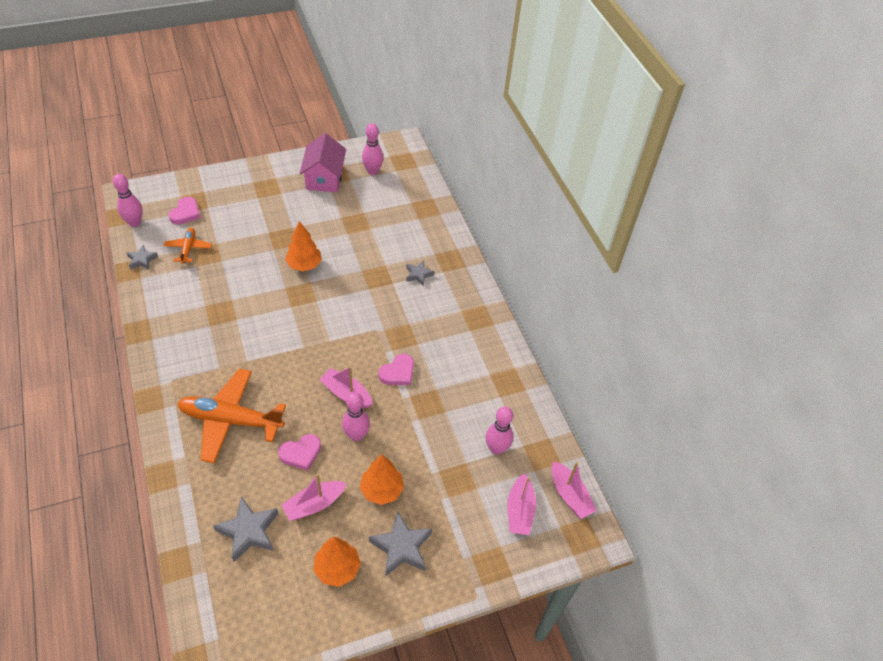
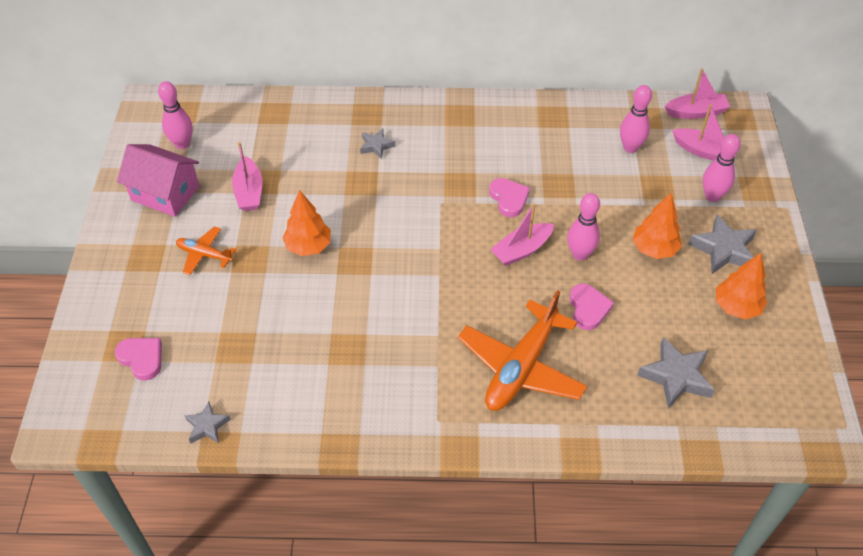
camera: 65 degrees left, 0 degrees up
pink bowling pin [113,174,143,227] -> pink bowling pin moved to [703,134,740,202]
orange plane [164,228,212,264] -> orange plane moved to [176,226,236,275]
pink boat [282,474,347,521] -> pink boat moved to [232,142,262,211]

